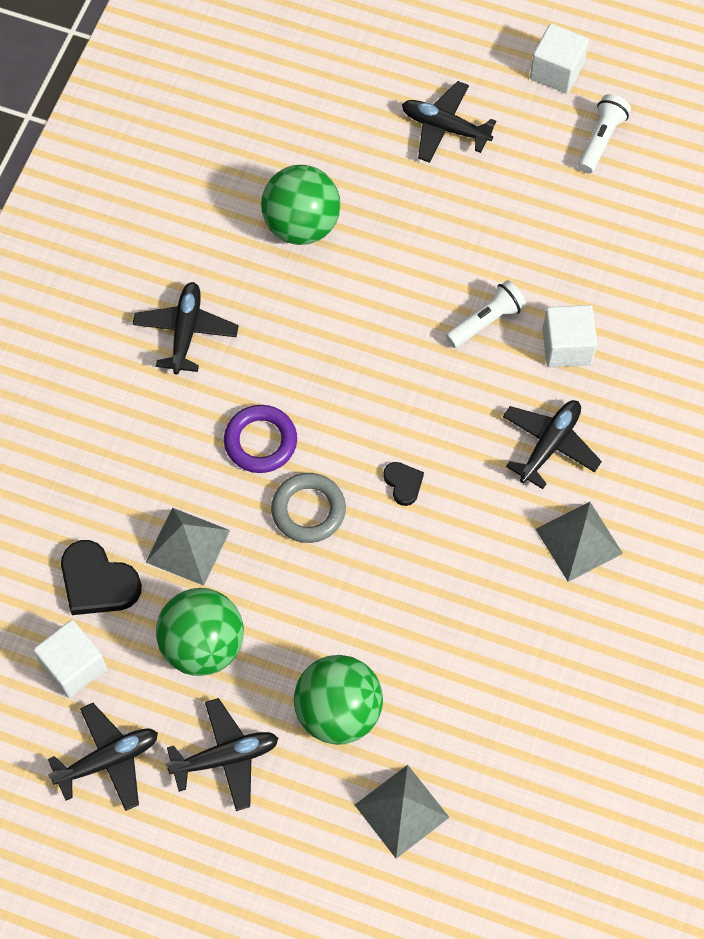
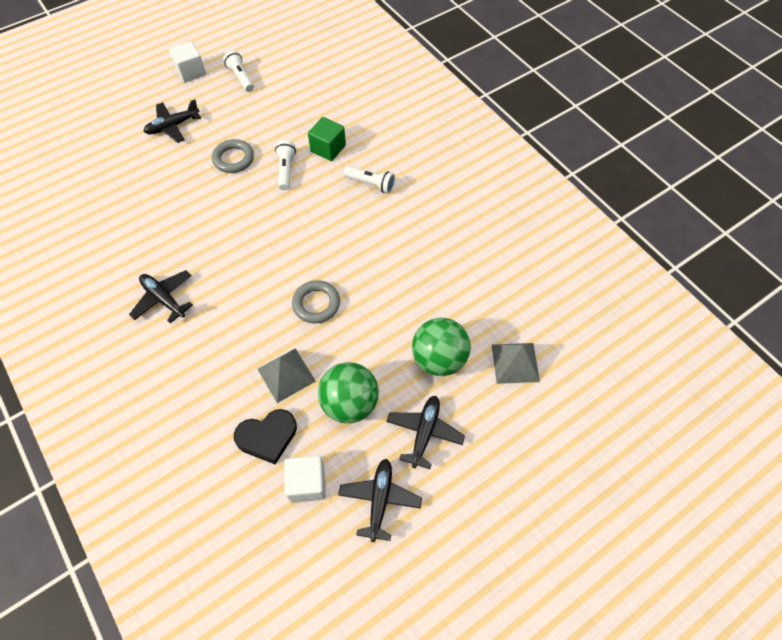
camera: 55 degrees left, 5 degrees down
purple ring [224,405,297,473] -> none
green ball [261,165,341,245] -> none
black heart [383,462,424,506] -> none
black plane [503,400,602,489] -> white flashlight [344,166,395,193]
grey pyramid [536,502,623,582] -> none
white cube [542,305,597,367] -> green cube [308,117,346,161]
none -> grey ring [212,139,254,173]

